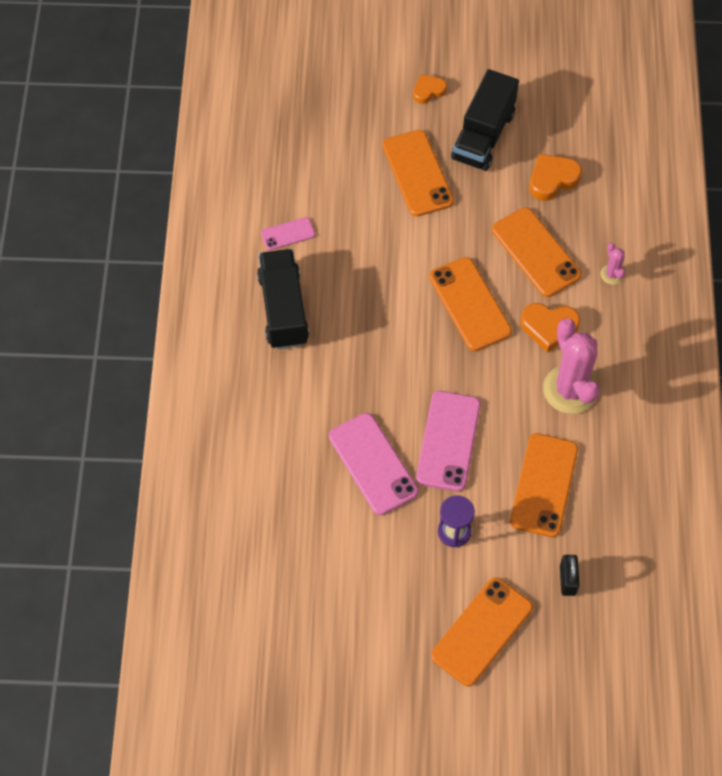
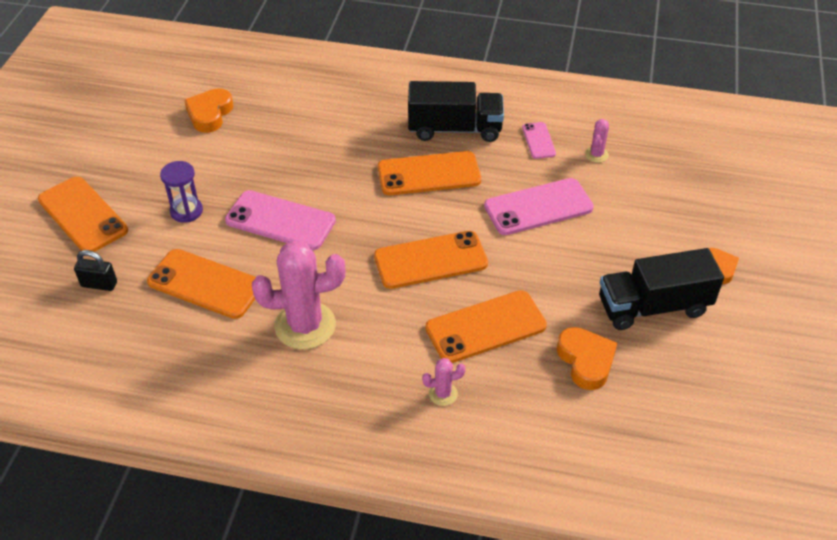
camera: 100 degrees right, 15 degrees down
pink phone [329,413,419,515] -> pink phone moved to [484,178,594,235]
orange phone [383,130,454,217] -> orange phone moved to [378,151,481,195]
black truck [451,69,519,171] -> black truck turned 45 degrees counterclockwise [599,248,724,330]
orange heart [520,303,580,352] -> orange heart moved to [184,88,233,133]
none -> pink cactus [585,119,609,163]

